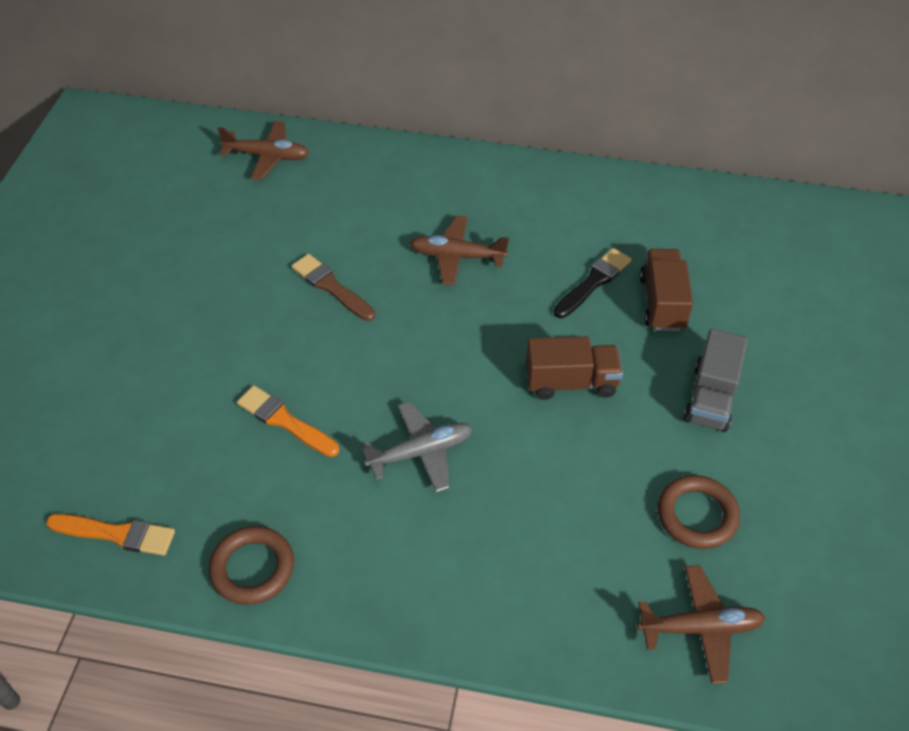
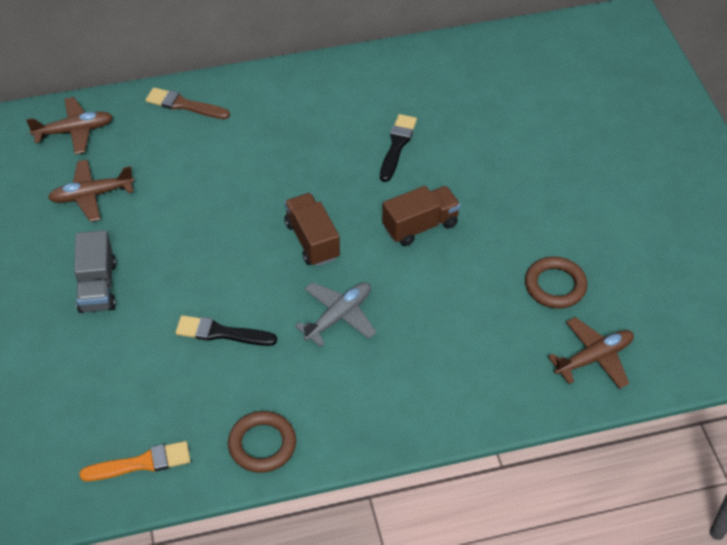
camera: 25 degrees left, 0 degrees up
orange brush [237,385,339,457] -> black brush [176,315,277,346]
brown brush [291,254,376,321] -> brown brush moved to [146,87,230,119]
brown plane [410,216,509,286] -> brown plane moved to [48,159,134,222]
brown truck [640,249,693,331] -> brown truck moved to [284,193,340,266]
grey truck [684,329,748,432] -> grey truck moved to [74,230,116,313]

